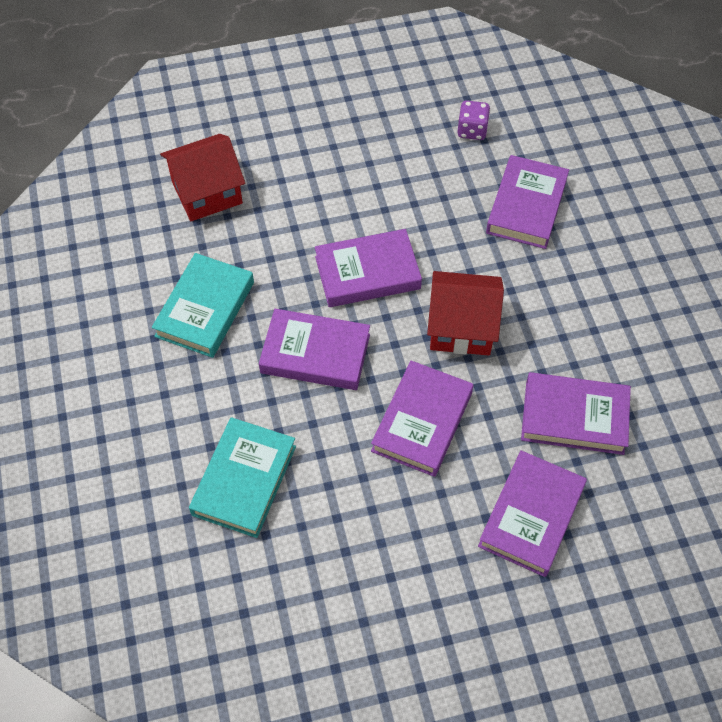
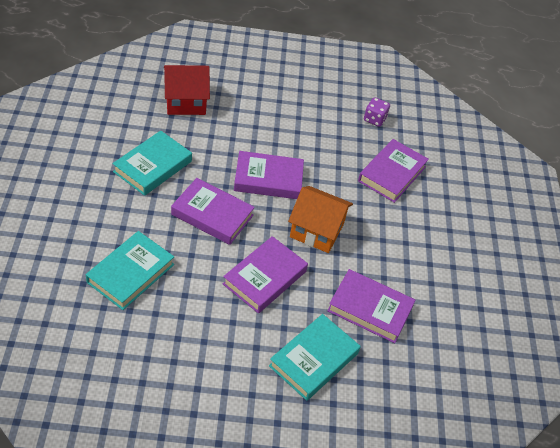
camera: 10 degrees right, 10 degrees down
red house [427,271,504,356] -> orange house [288,186,353,253]
purple book [478,450,587,577] -> turquoise book [269,314,361,401]

